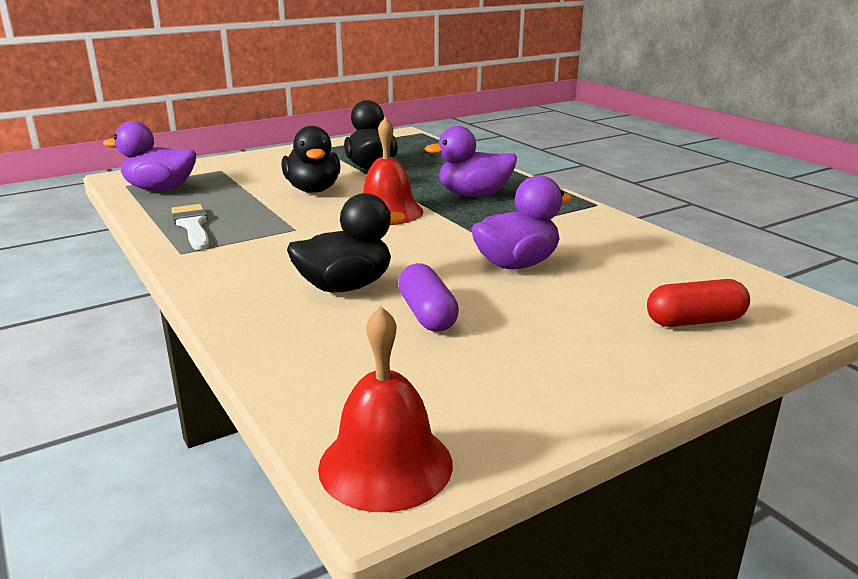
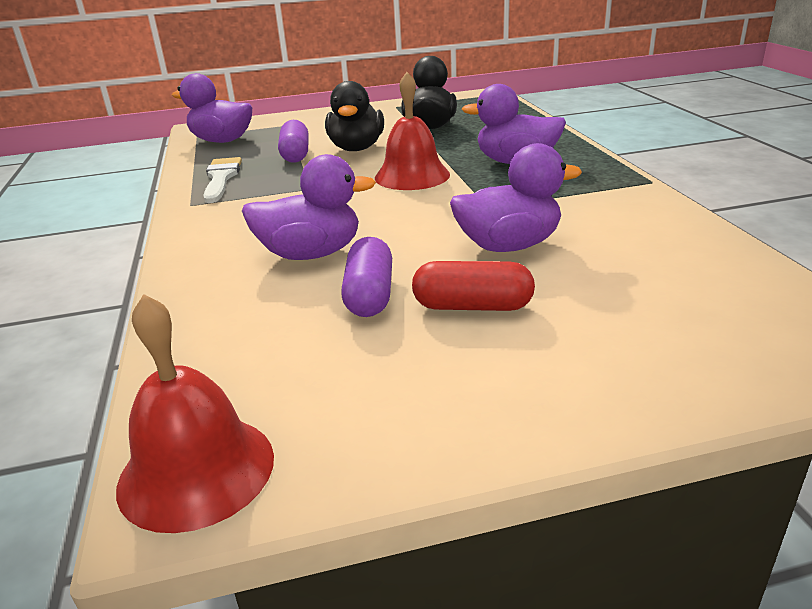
camera: 20 degrees right, 5 degrees up
black duck [287,193,406,292] -> purple duck [242,154,376,260]
red capsule [647,279,750,327] -> red capsule moved to [412,261,535,311]
none -> purple capsule [278,120,309,163]

